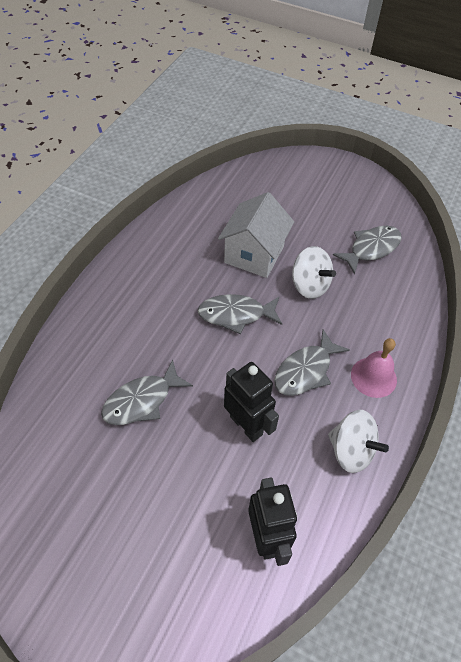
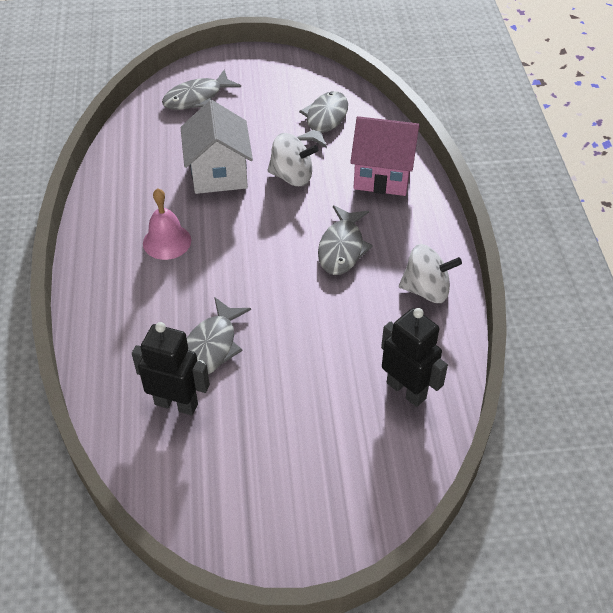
camera: 30 degrees left, 5 degrees down
grey fish [197,294,282,334] -> grey fish moved to [162,69,241,110]
black robot [224,362,279,442] -> black robot moved to [132,322,210,415]
pink bell [351,338,397,398] -> pink bell moved to [143,188,191,260]
none -> pink house [350,116,420,196]

